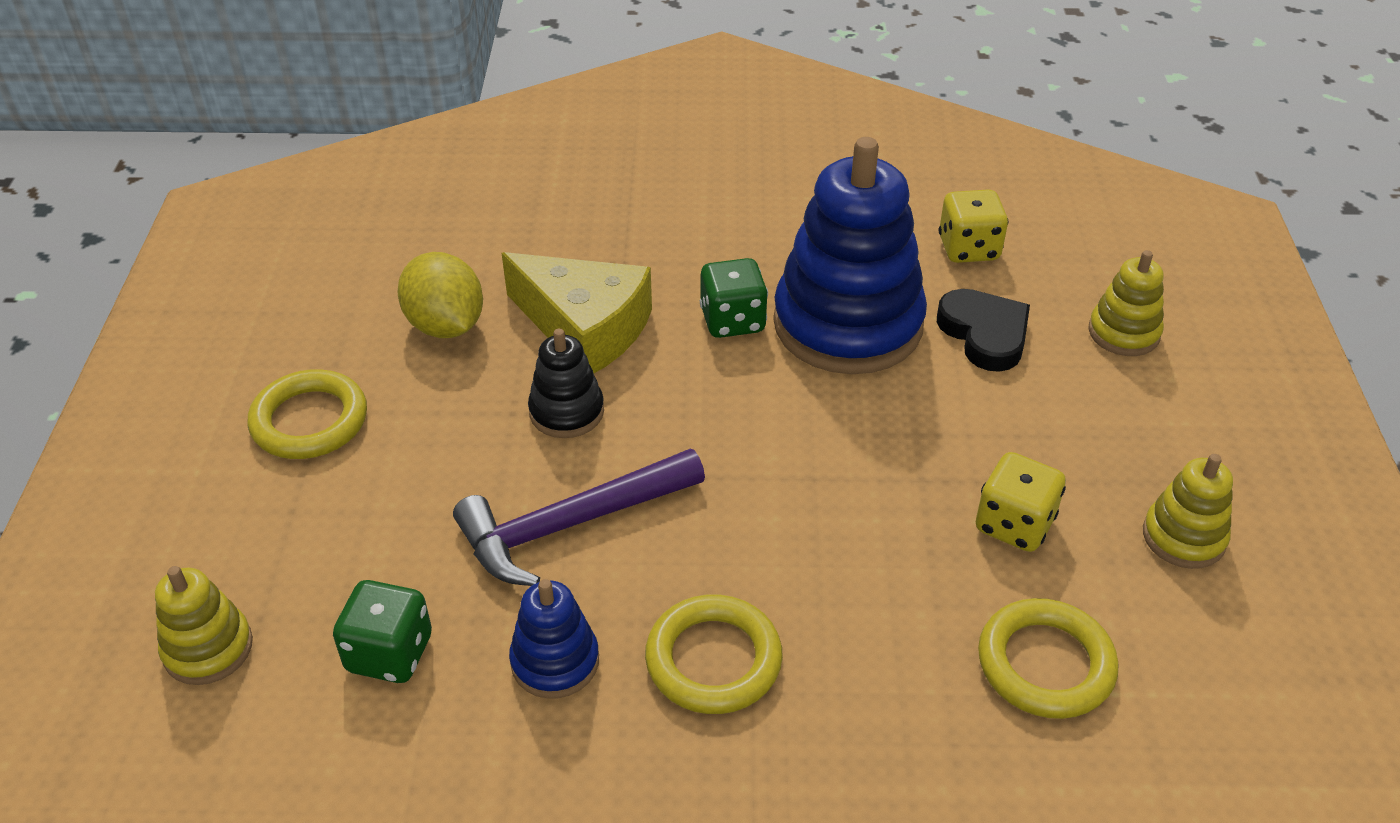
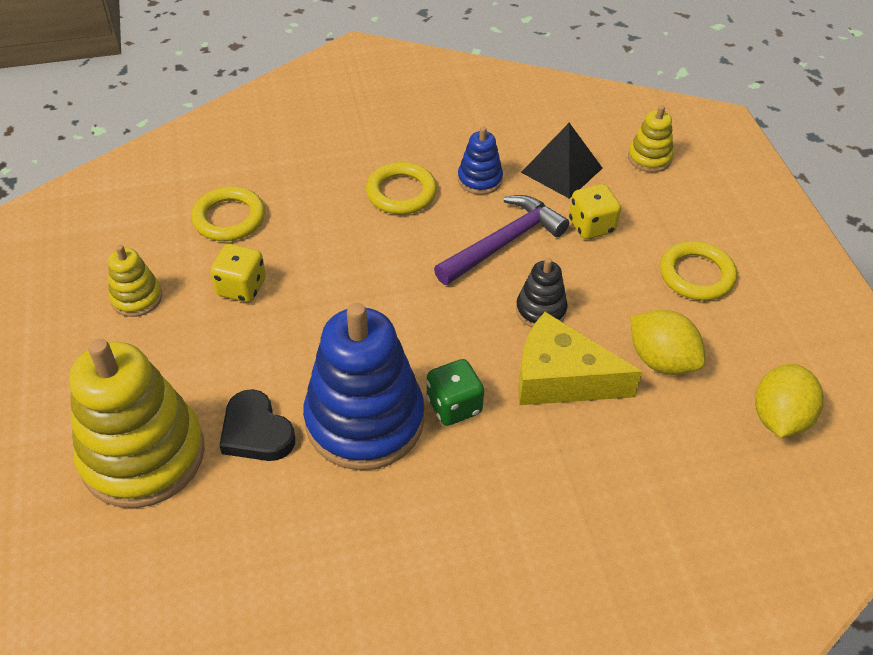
camera: 165 degrees right, 5 degrees up
green dice [333,580,432,683] -> black pyramid [521,123,603,199]
yellow dice [939,189,1008,263] -> yellow dice moved to [569,184,621,239]
yellow stacking toy [1088,250,1164,356] -> yellow stacking toy [69,339,205,508], size x2.13
none -> yellow lemon [755,364,824,438]

